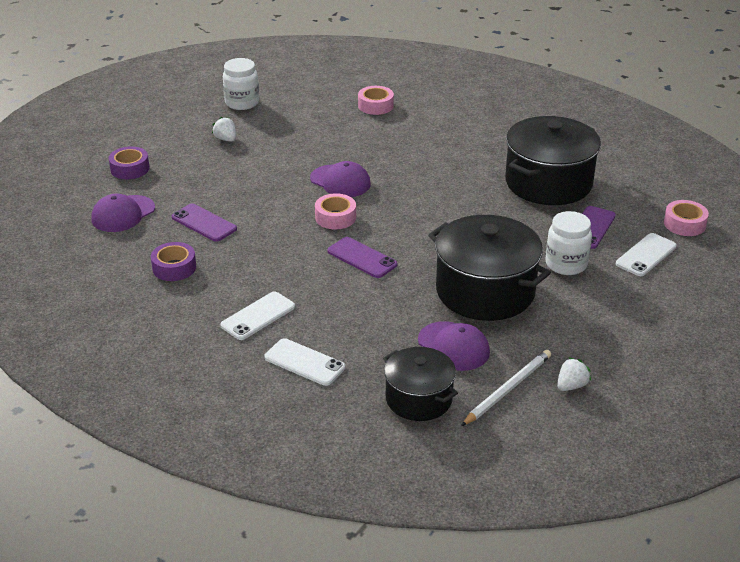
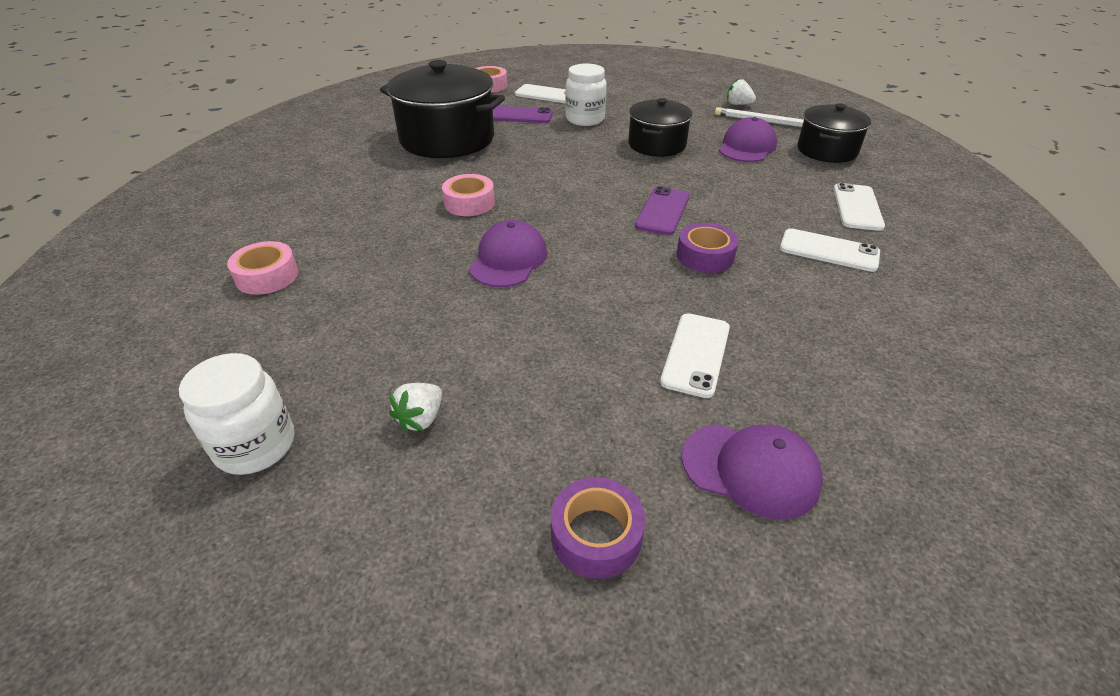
camera: 110 degrees left, 5 degrees up
purple tape [151,242,196,281] -> purple tape moved to [677,223,739,273]
purple phone [172,204,237,242] -> white phone [660,313,730,398]
pink tape [315,193,356,229] -> pink tape moved to [442,174,495,216]
black pot [428,215,551,321] -> black pot [628,98,693,157], size x0.60

